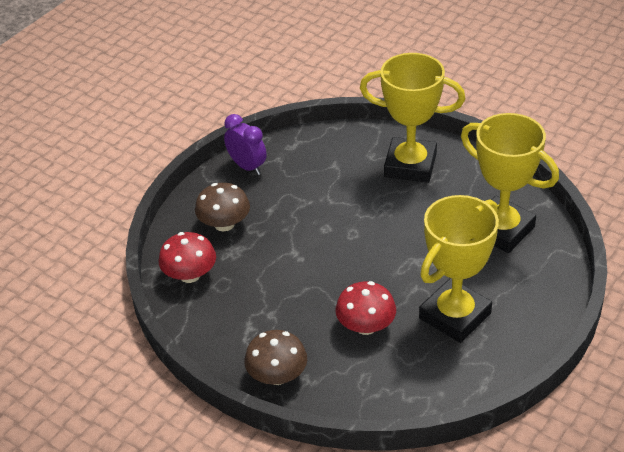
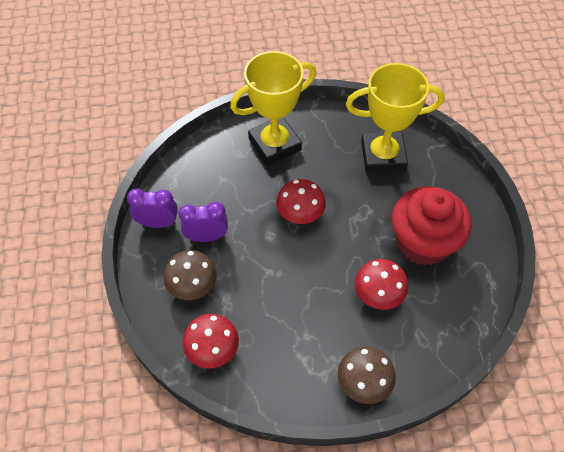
camera: 45 degrees left, 15 degrees up
yellow trophy [419,195,499,343] -> red cupcake [392,187,472,266]
none -> purple clock [178,202,228,242]
none -> red mushroom [276,179,326,224]

